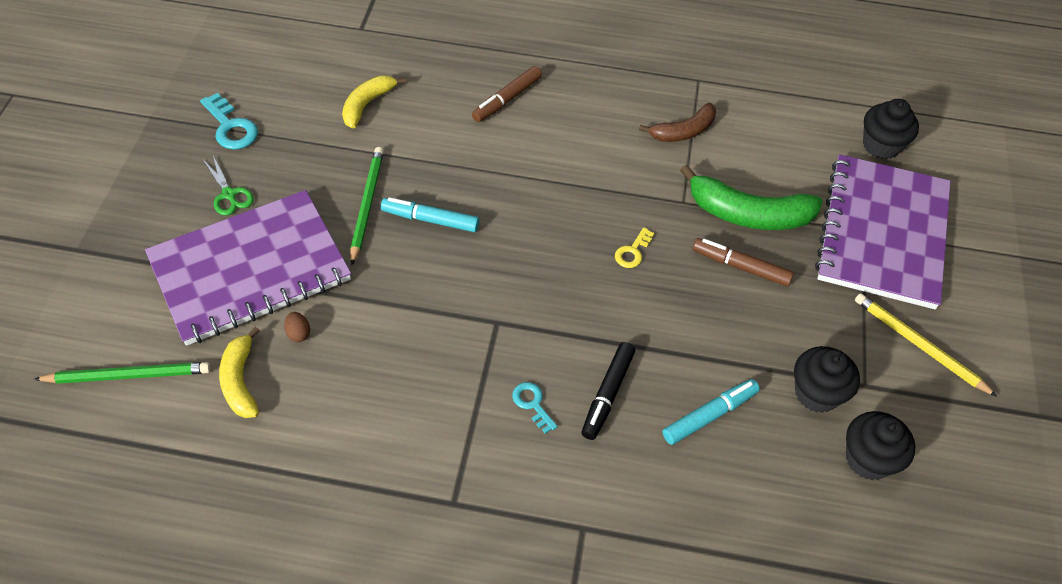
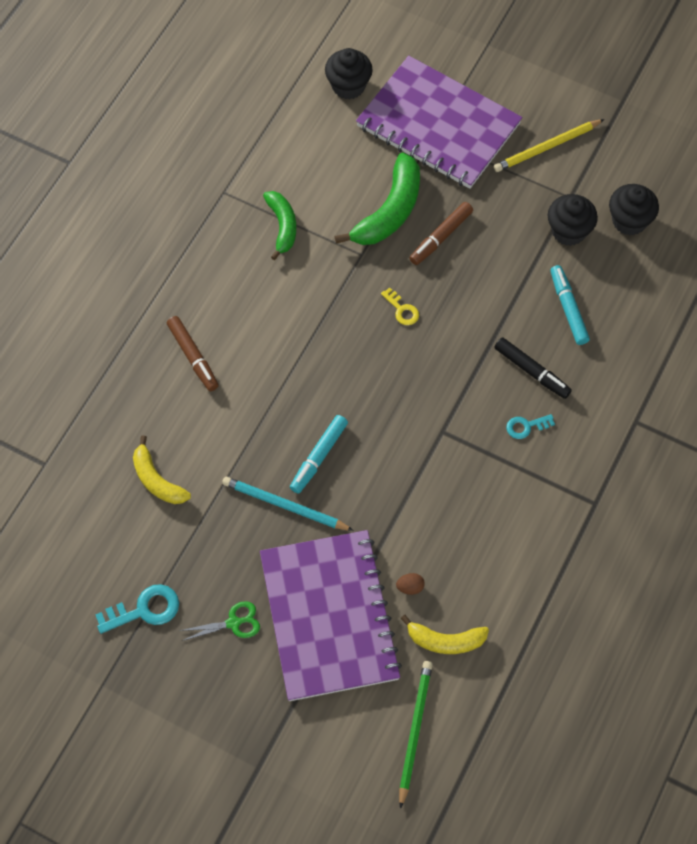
camera: 70 degrees left, 10 degrees up
green pencil [350,147,384,266] -> turquoise pencil [222,477,354,531]
brown banana [639,103,716,142] -> green banana [263,191,296,260]

